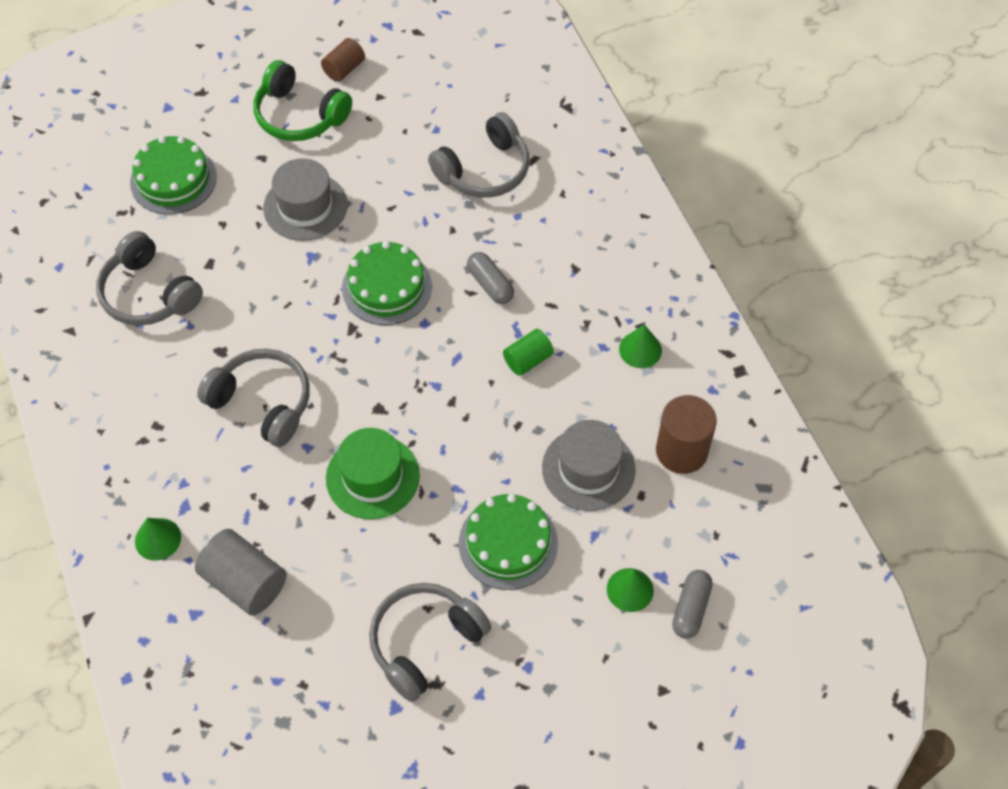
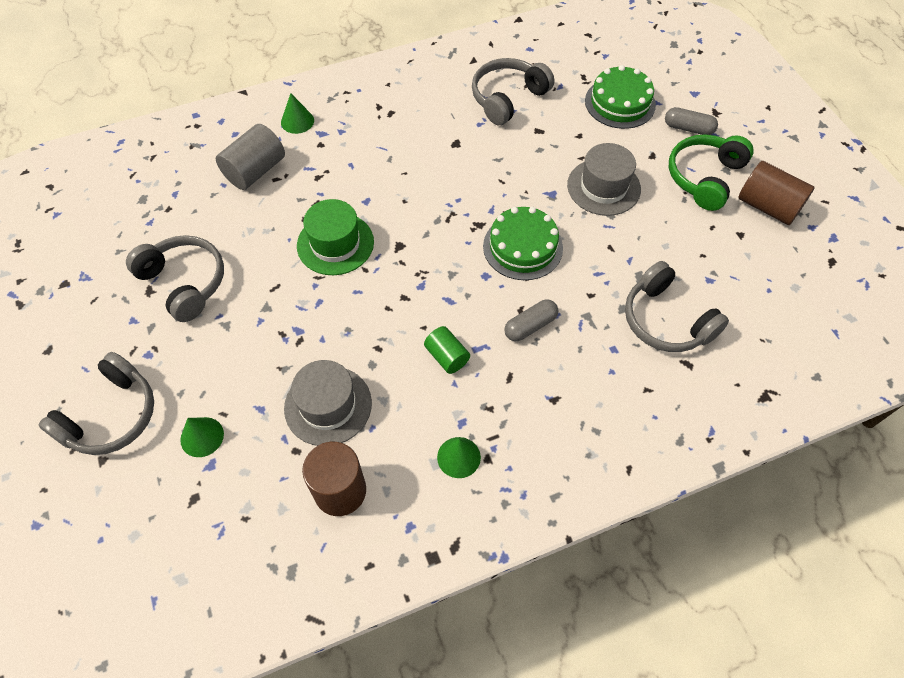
camera: 90 degrees right, 0 degrees up
grey headphones [197,348,310,447] -> grey headphones moved to [39,352,154,455]
brown cylinder [321,38,365,82] -> brown cylinder [738,161,815,225], size x1.63
green cake [459,494,558,590] -> none
grey capsule [672,570,713,639] -> grey capsule moved to [665,107,718,135]

